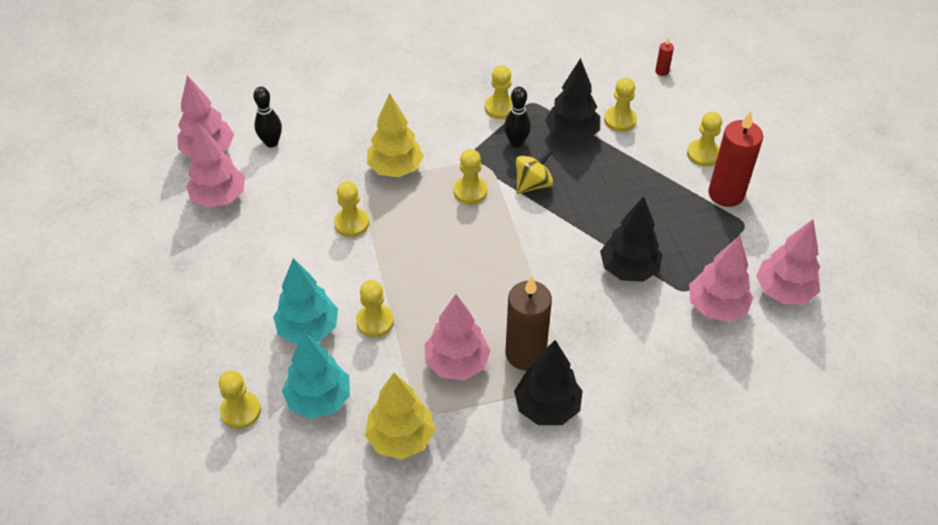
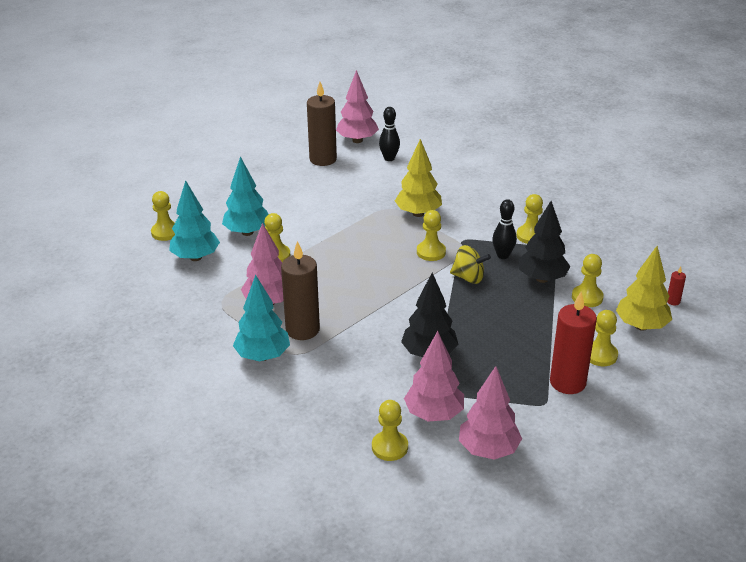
camera: 60 degrees right, 15 degrees down
pink tree [186,123,245,208] -> brown candle [307,82,337,166]
yellow pawn [334,181,369,237] -> yellow pawn moved to [372,400,408,461]
yellow tree [365,373,435,459] -> yellow tree moved to [616,246,672,331]
black tree [514,340,582,425] -> turquoise tree [233,275,290,361]

